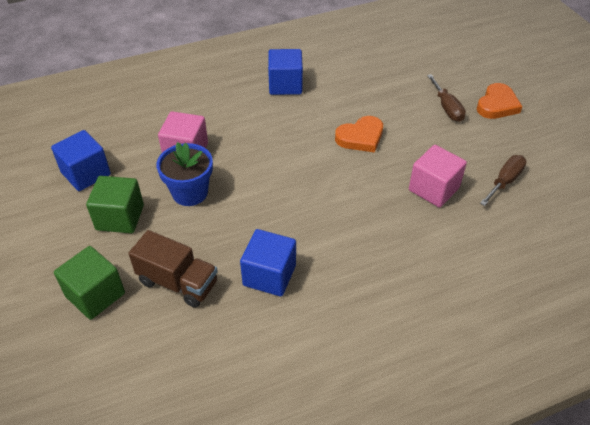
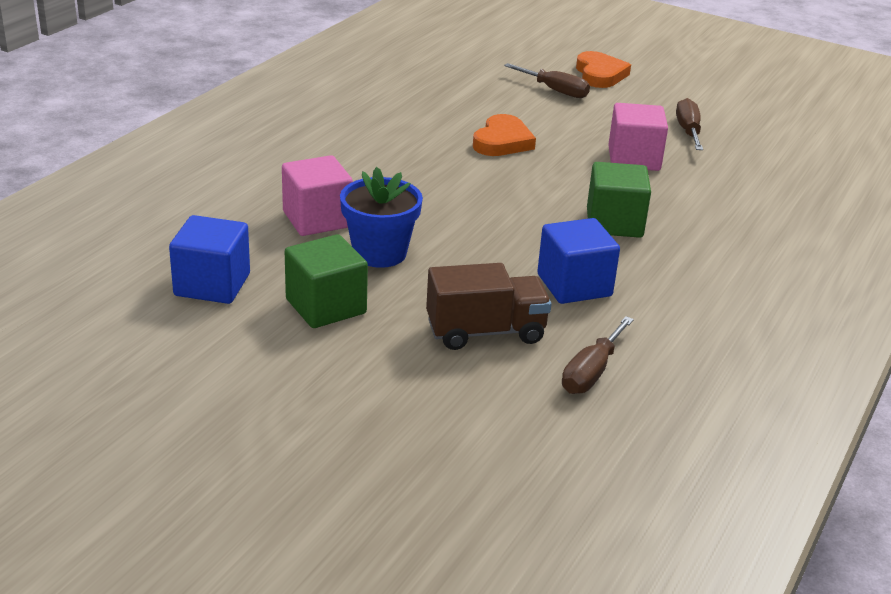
camera: 40 degrees left, 15 degrees down
green cube [54,246,125,320] -> green cube moved to [587,162,651,238]
blue cube [268,49,303,95] -> none
none -> brown screwdriver [562,316,634,394]

